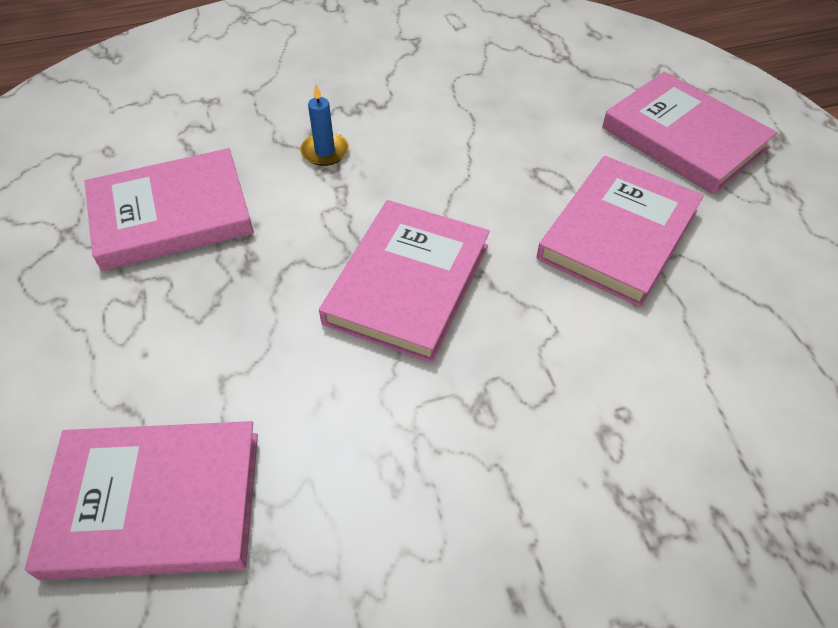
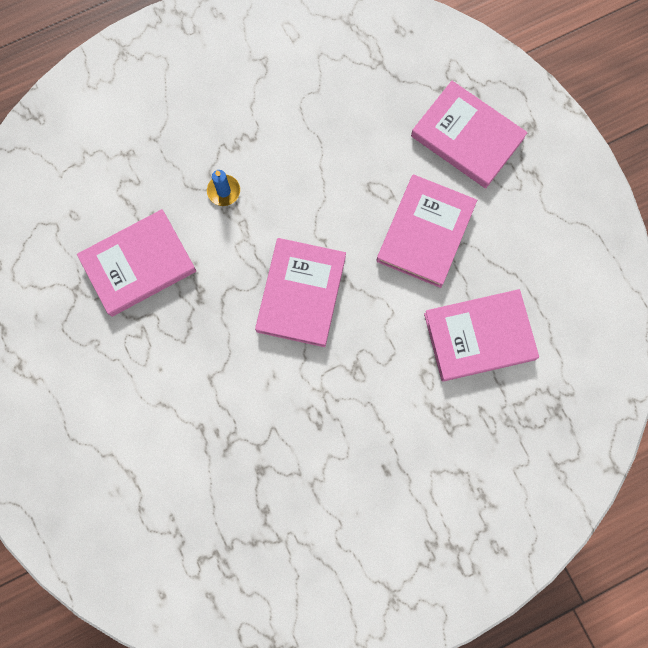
camera: 10 degrees left, 25 degrees up
pink book [25,421,258,580] -> pink book moved to [424,289,539,382]

